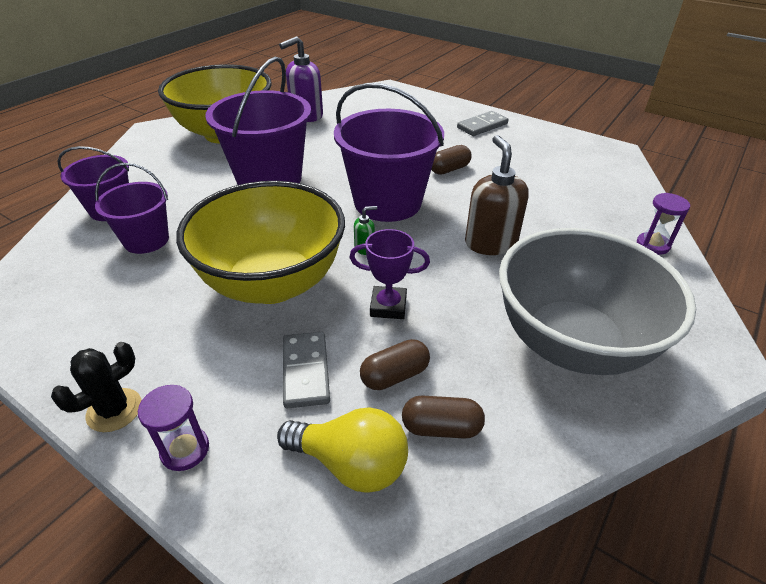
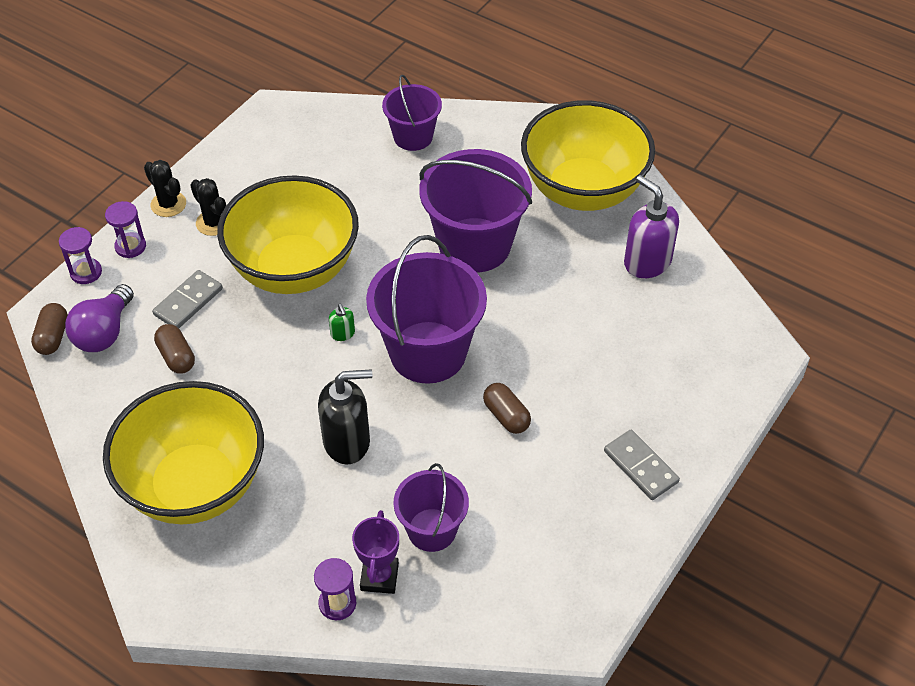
camera: 90 degrees right, 10 degrees up
purple bucket [95,163,169,254] -> purple bucket moved to [393,463,469,552]
yellow light bulb [277,407,408,493] -> purple light bulb [65,284,134,352]
grey domino [283,332,330,409] -> grey domino turned 45 degrees counterclockwise [152,270,223,328]
purple trophy [349,229,430,319] -> purple trophy moved to [352,510,399,594]
brown capsule [402,396,485,439] -> brown capsule moved to [31,303,68,355]
brown soap dispenser [465,135,529,255] -> black soap dispenser [318,369,372,464]
grey bowl [499,228,696,375] -> yellow bowl [103,381,264,524]
none -> purple hourglass [59,227,102,284]
none -> black cactus [190,178,226,236]

